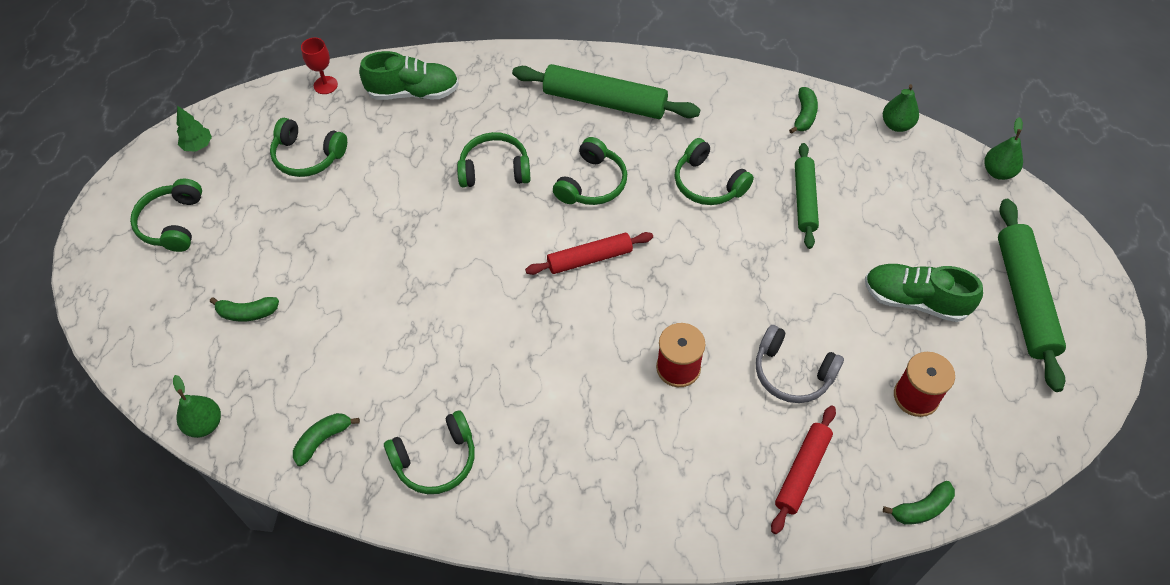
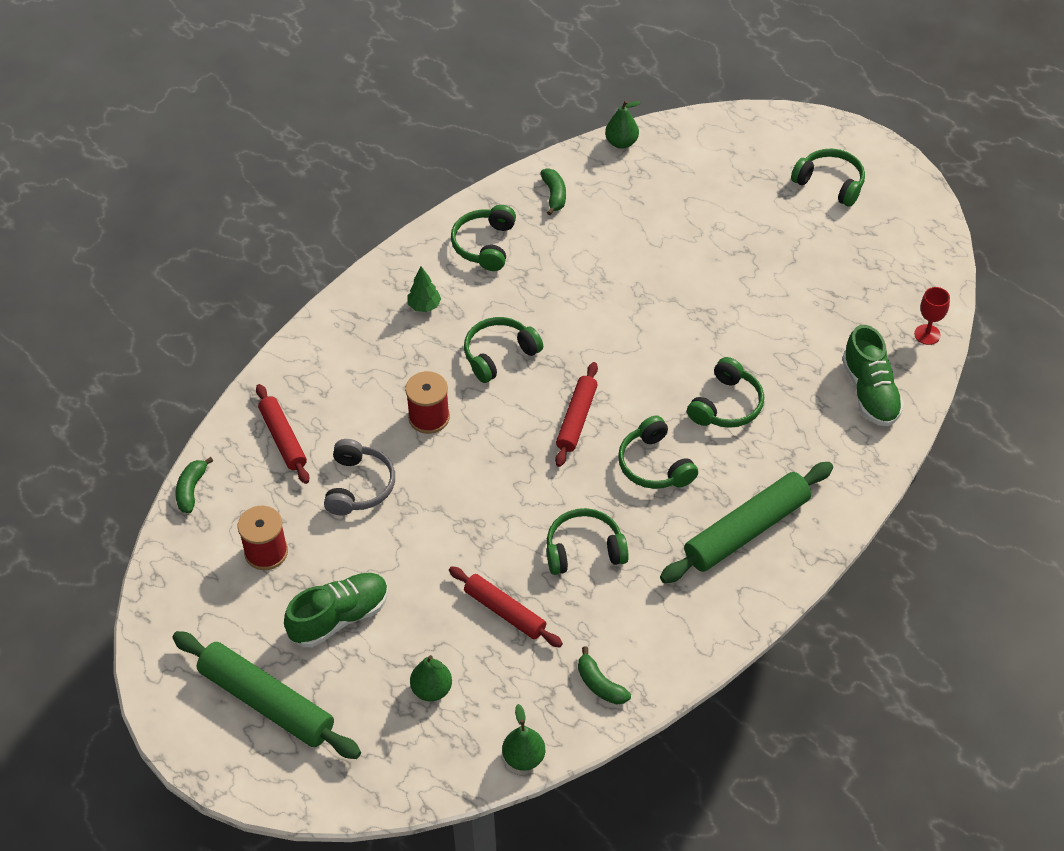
camera: 125 degrees right, 5 degrees down
green tree [177,106,212,152] -> green tree moved to [407,266,441,312]
green banana [210,297,279,322] -> none
green headphones [270,118,347,177] -> green headphones moved to [464,317,543,383]
green shoe [359,51,459,100] -> green shoe turned 45 degrees counterclockwise [842,325,904,427]
grey headphones [756,325,844,403] -> grey headphones turned 120 degrees clockwise [324,439,395,515]
green rolling pin [795,143,819,249] -> red rolling pin [449,566,563,647]
green pear [984,117,1023,180] -> green pear moved to [410,655,452,701]

